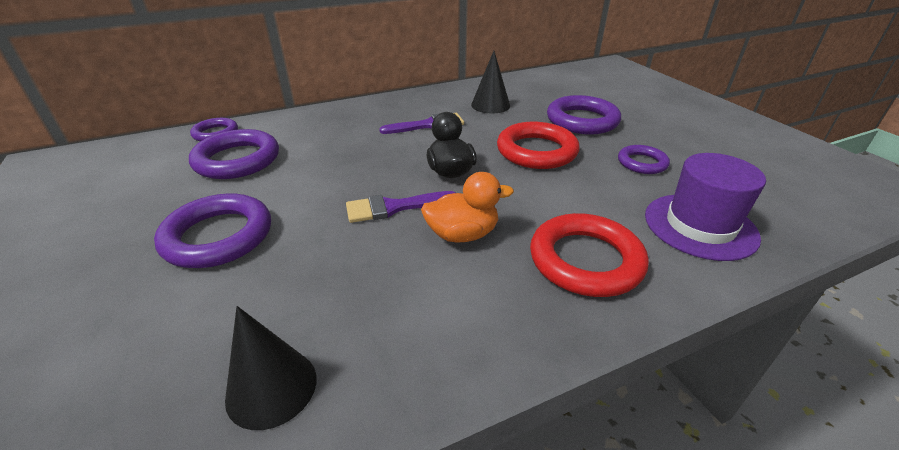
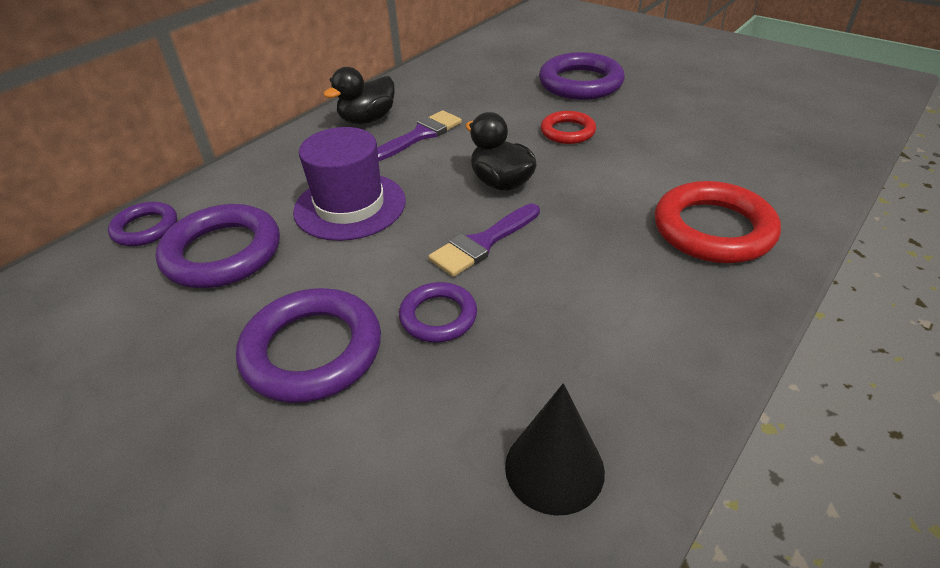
camera: 25 degrees left, 5 degrees up
orange duck [421,172,514,243] -> none
black cone [471,51,510,114] -> none
red ring [497,122,579,169] -> red ring [541,111,596,144], size x0.58
purple ring [618,145,670,174] -> purple ring moved to [399,282,477,343]
purple hat [645,153,766,261] -> purple hat moved to [293,127,406,241]
none -> black duck [323,67,395,124]

